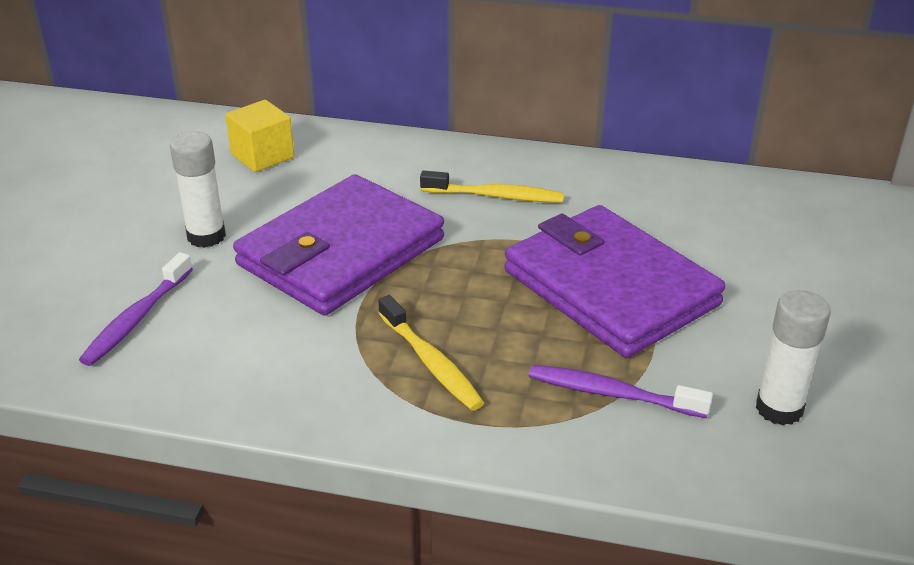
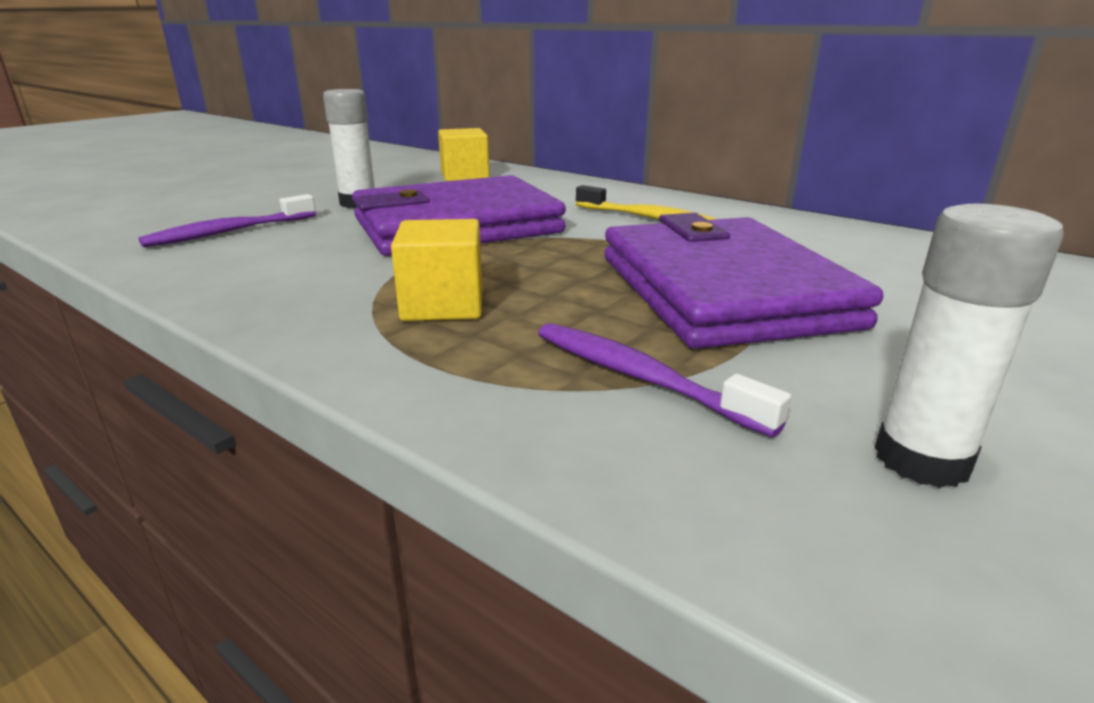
camera: 25 degrees right, 10 degrees down
yellow toothbrush [378,295,484,411] -> yellow cube [391,219,483,321]

